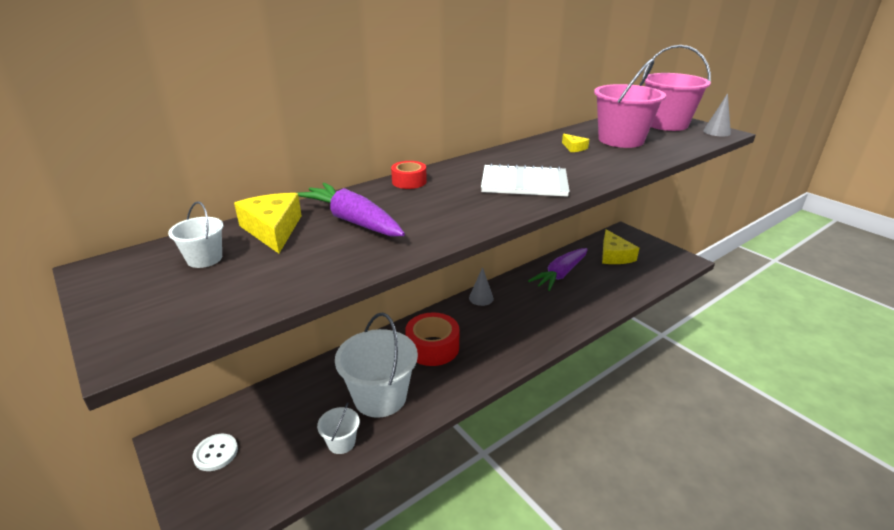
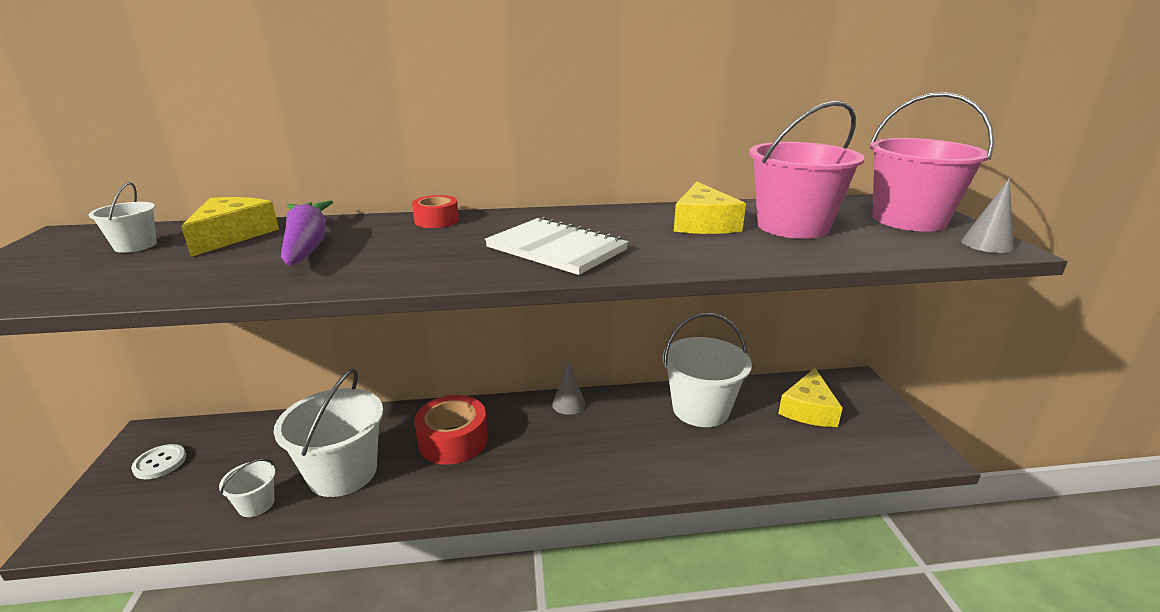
camera: 30 degrees right, 5 degrees down
purple carrot [528,248,588,291] -> white bucket [662,313,752,427]
yellow cheese [562,133,589,152] -> yellow cheese [674,182,746,234], size x1.97

